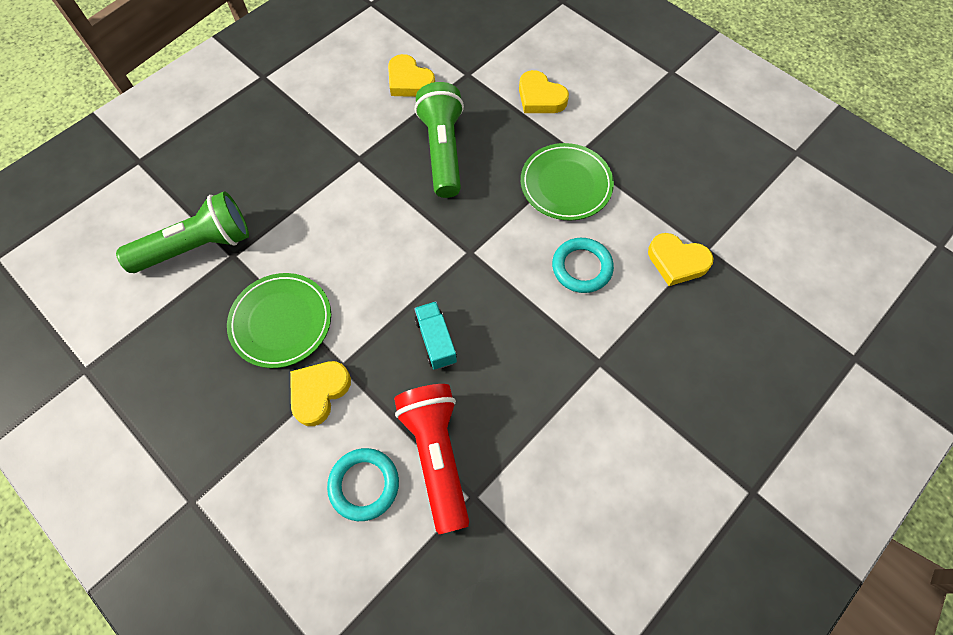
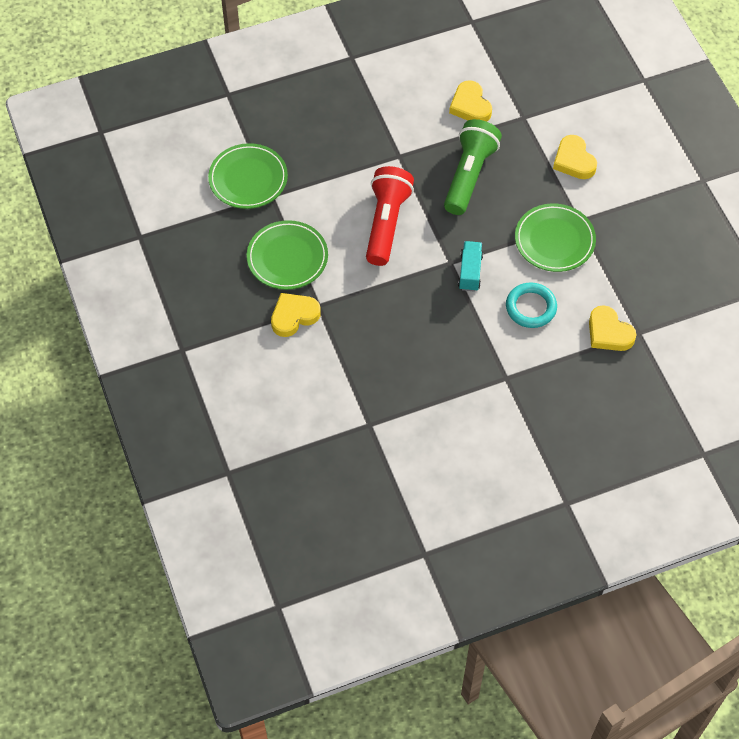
camera: 25 degrees right, 5 degrees down
green flashlight [116,191,249,273] -> green plate [208,143,288,209]
turquoise ring [327,448,399,521] -> none
red flashlight [394,384,469,534] -> red flashlight moved to [366,166,414,266]
turquoise truck [414,301,457,369] -> turquoise truck moved to [458,241,483,292]

